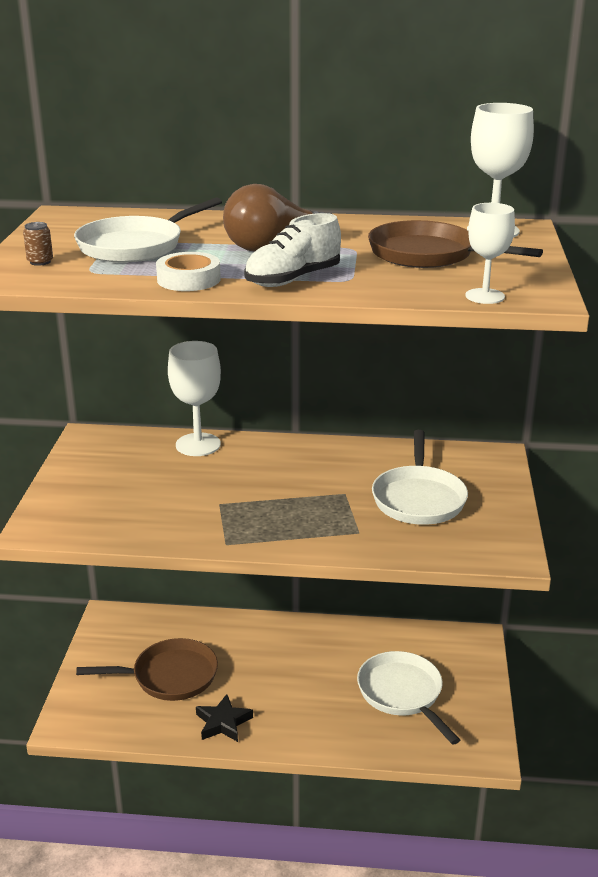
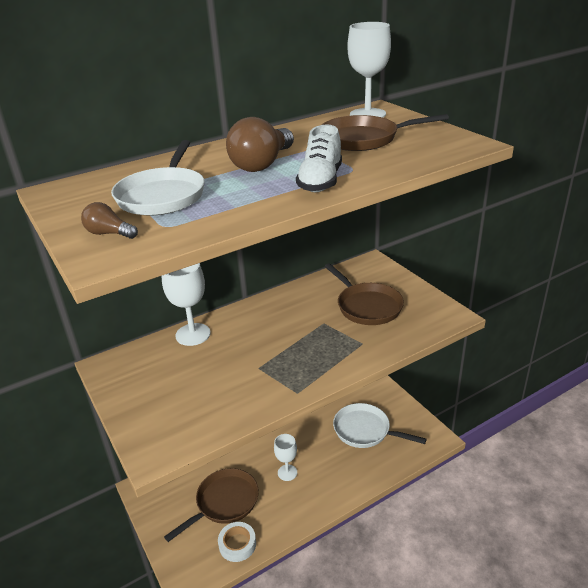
camera: 35 degrees left, 5 degrees up
brown can [23,222,53,266] -> brown light bulb [81,202,138,239]
white tape [156,252,221,291] -> white tape moved to [218,522,256,562]
black star [196,694,253,742] -> none
white pan [372,430,468,525] -> brown pan [324,263,404,325]
white goblet [466,203,515,304] -> white goblet moved to [274,434,297,481]

